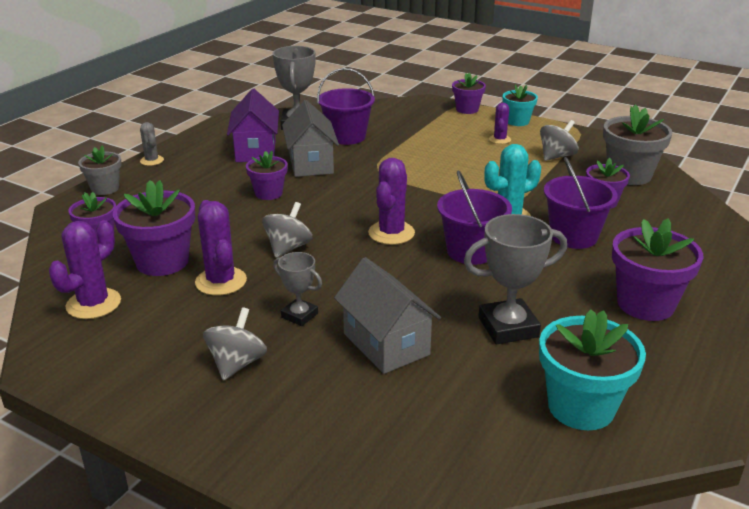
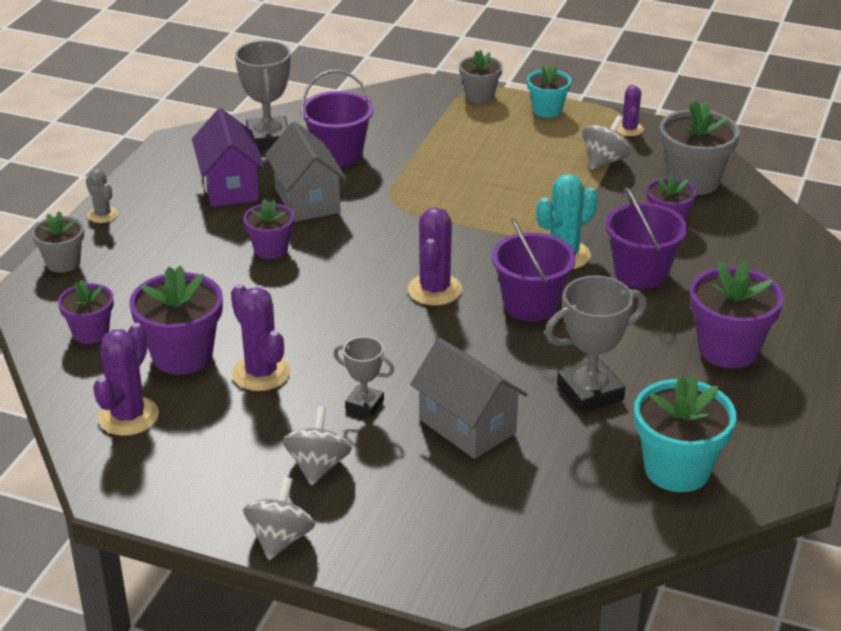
camera: 10 degrees left, 5 degrees up
grey spinning top [262,202,313,258] -> grey spinning top moved to [243,477,315,560]
purple flower pot [452,72,486,114] -> grey flower pot [459,50,503,103]
purple cactus [489,103,511,144] -> purple cactus moved to [617,84,644,136]

